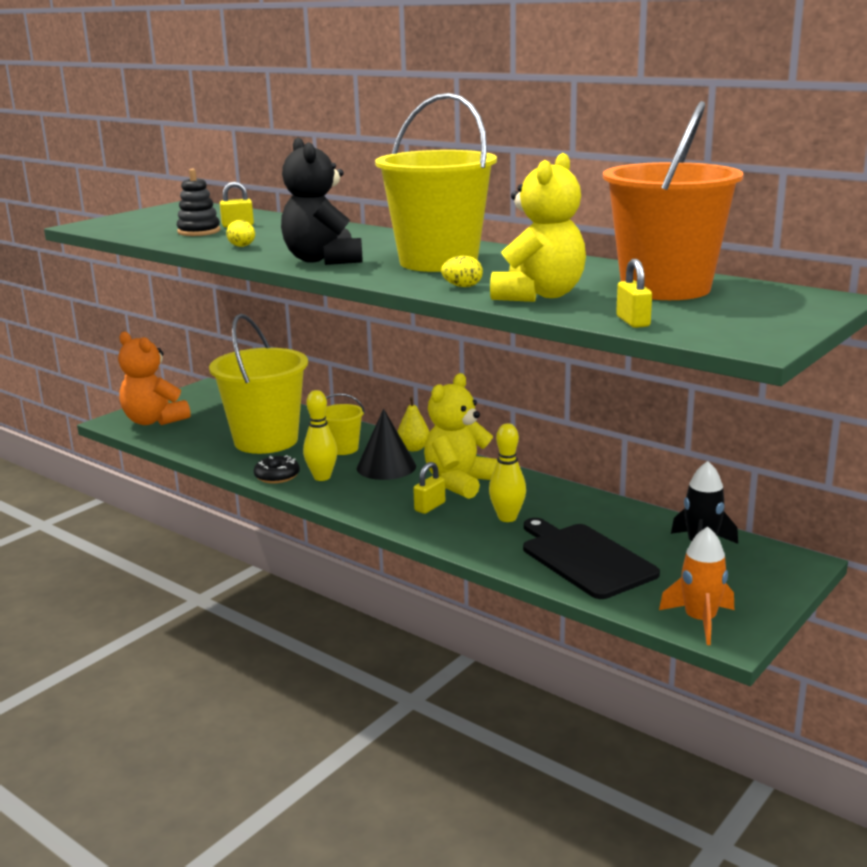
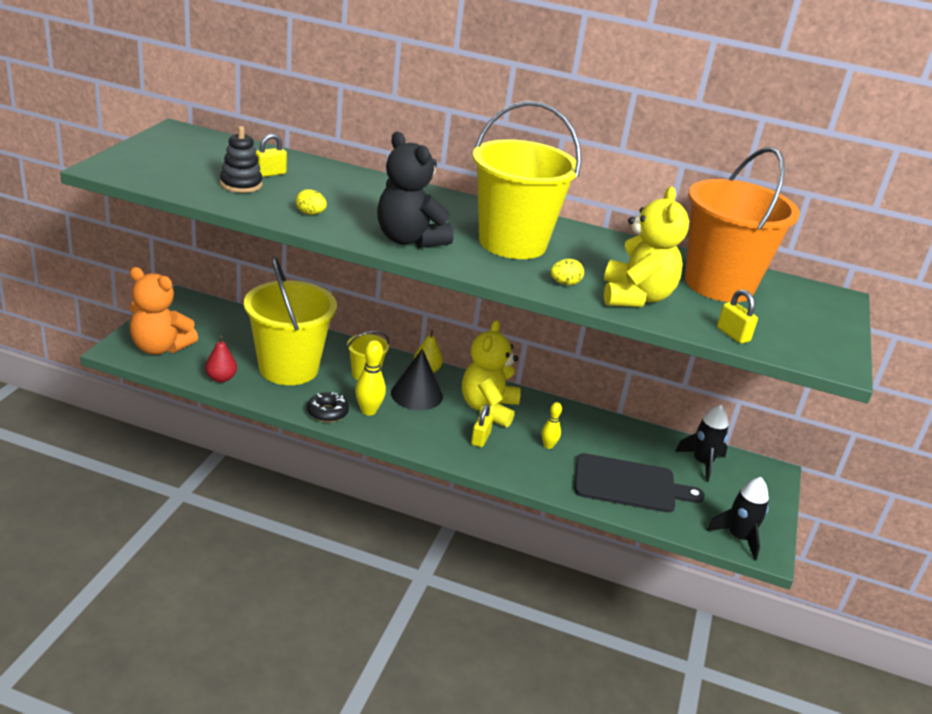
camera: 25 degrees left, 10 degrees up
yellow bowling pin [489,423,526,522] -> yellow bowling pin [541,402,562,449], size x0.64
black cutting board [523,518,660,599] -> black cutting board turned 150 degrees clockwise [575,453,705,513]
orange rocket [659,526,734,645] -> black rocket [707,477,769,561]
none -> red pear [205,336,237,383]

